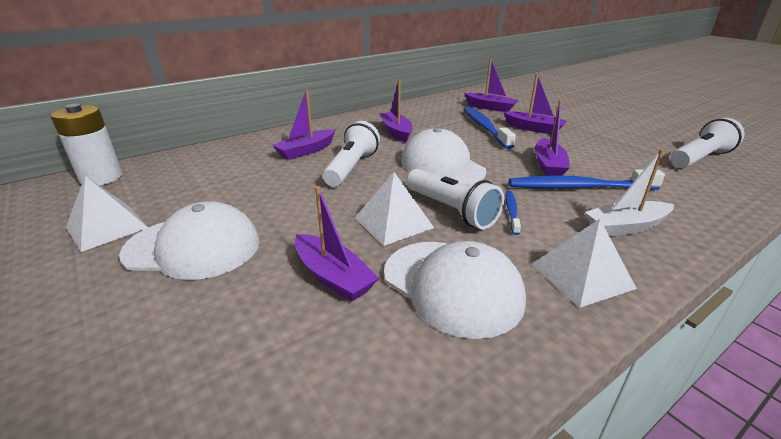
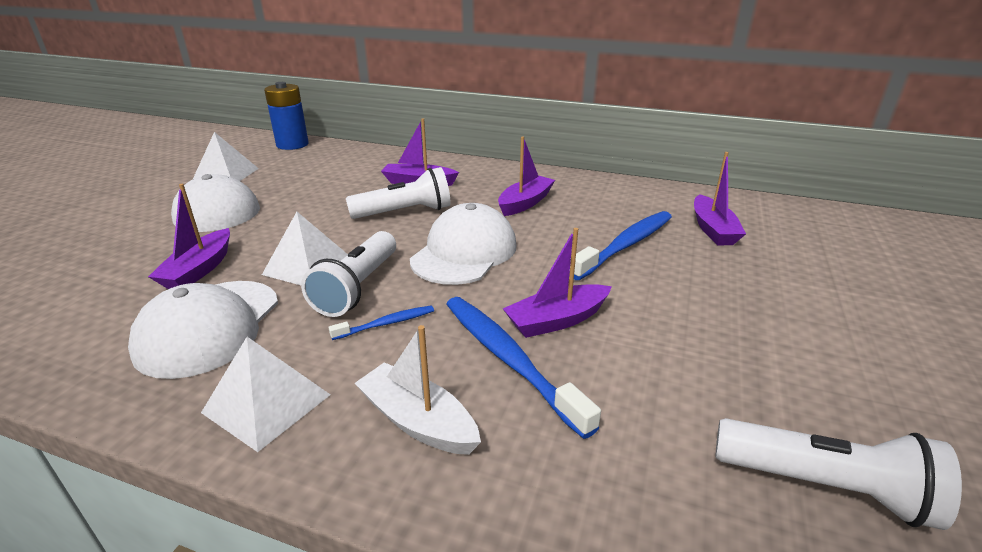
camera: 55 degrees right, 0 degrees up
white battery [50,104,123,185] -> blue battery [264,82,309,150]
purple boat [504,74,567,134] -> none

